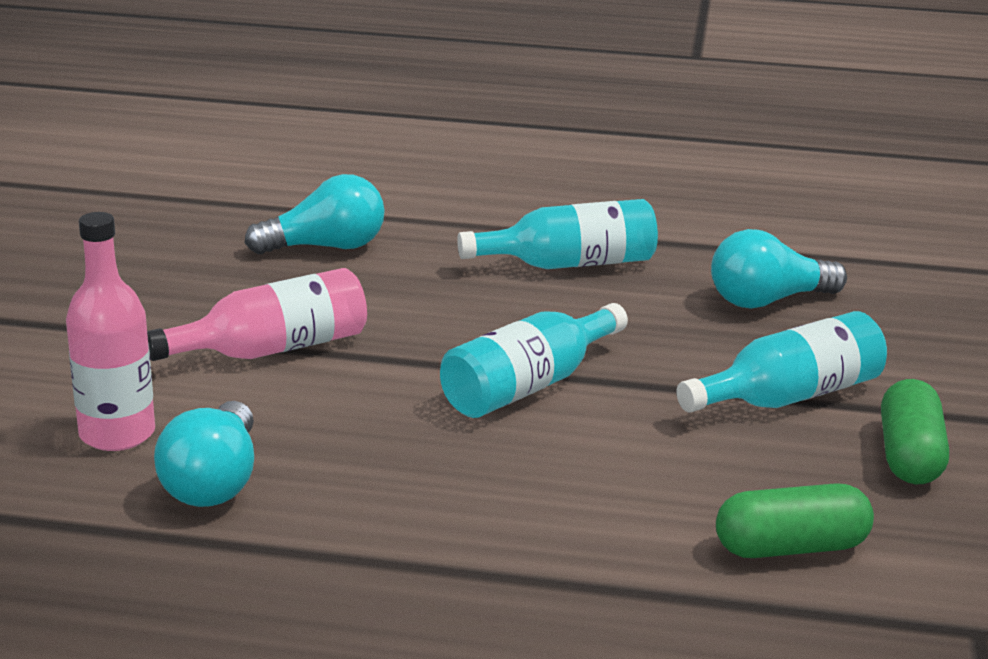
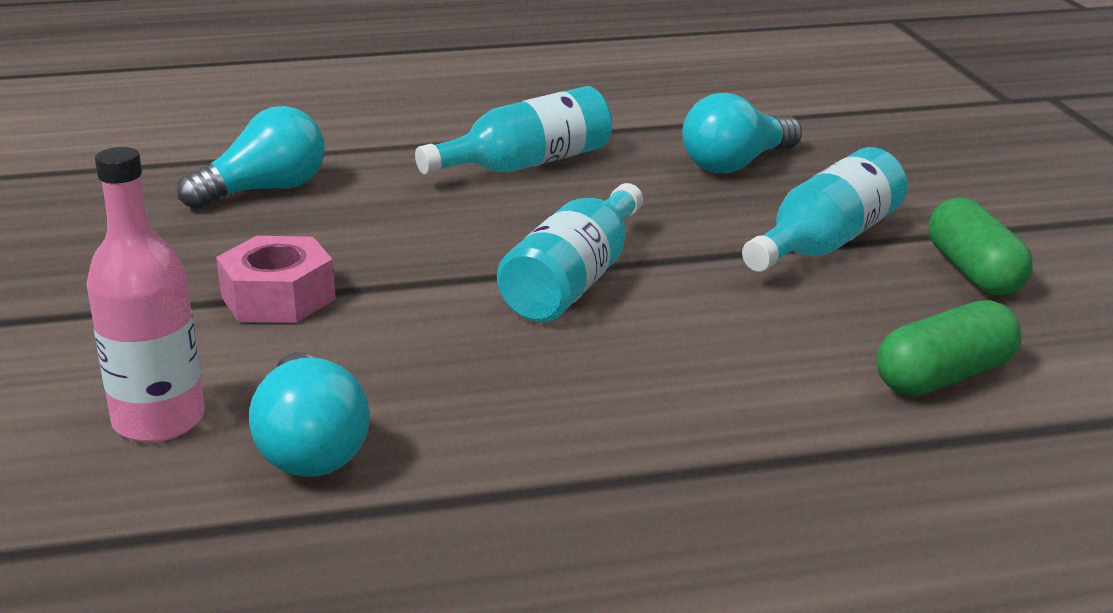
camera: 20 degrees left, 0 degrees up
pink bottle [147,268,367,361] -> pink nut [216,236,336,323]

